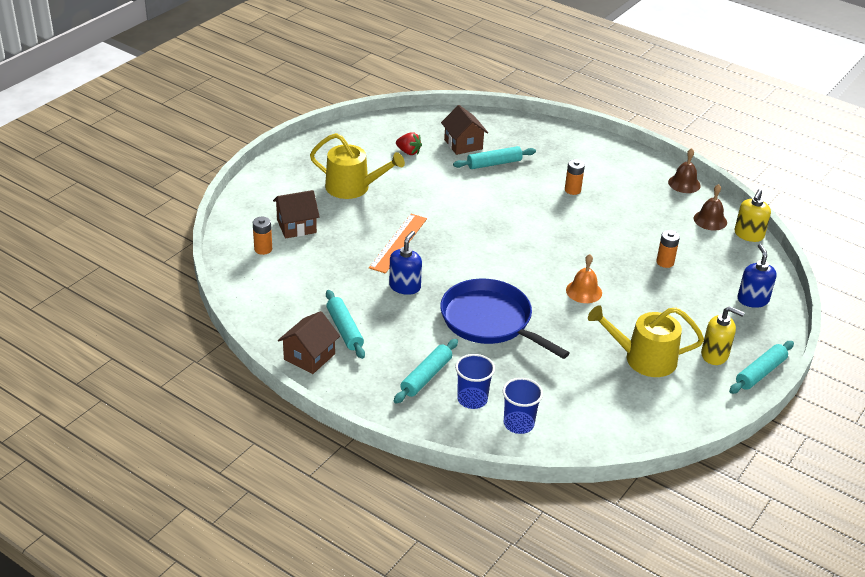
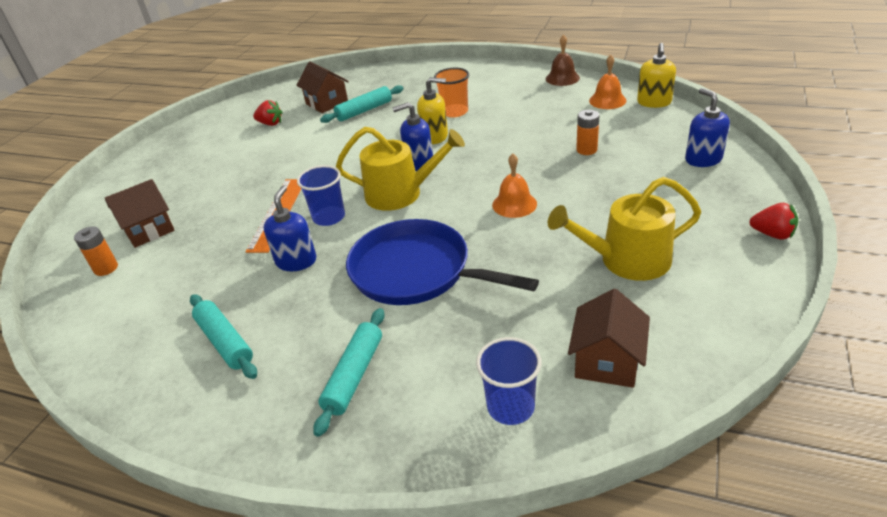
camera: 10 degrees left, 0 degrees up
brown house [278,311,340,374] -> brown house moved to [568,289,650,388]
yellow watering can [310,133,405,199] -> yellow watering can moved to [336,127,465,211]
blue cup [455,354,495,409] -> blue cup moved to [297,165,345,226]
orange battery [565,159,585,195] -> orange cup [434,68,469,117]
brown bell [694,184,727,230] -> orange bell [589,55,626,109]
yellow soap dispenser [701,306,745,365] -> yellow soap dispenser moved to [417,77,448,144]
turquoise rolling pin [729,341,794,394] -> red strawberry [749,203,798,240]
none -> blue soap dispenser [392,102,433,171]

